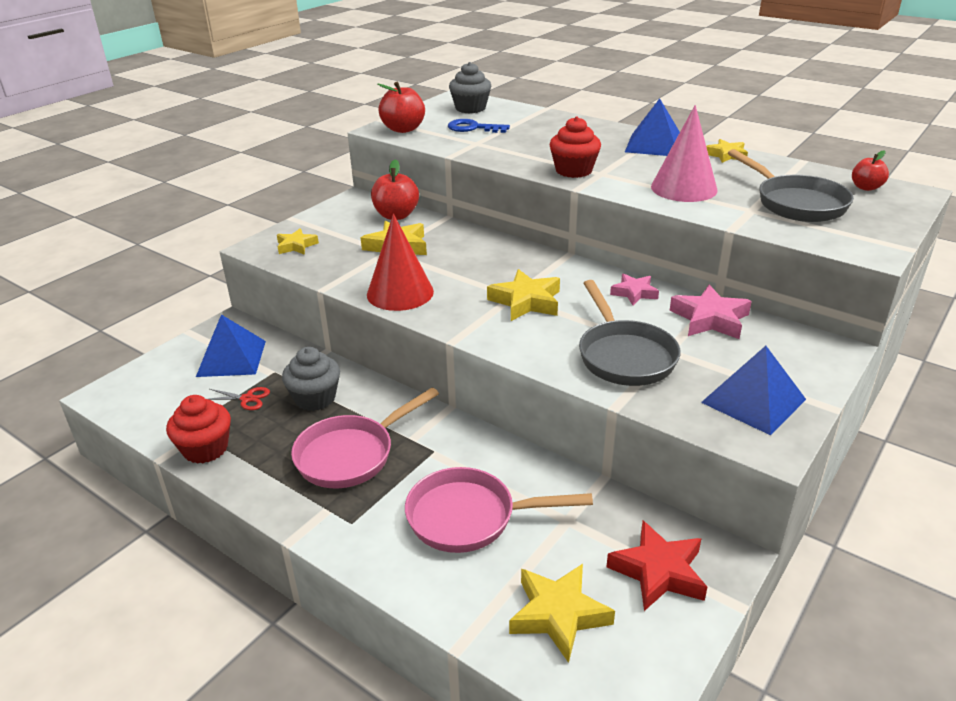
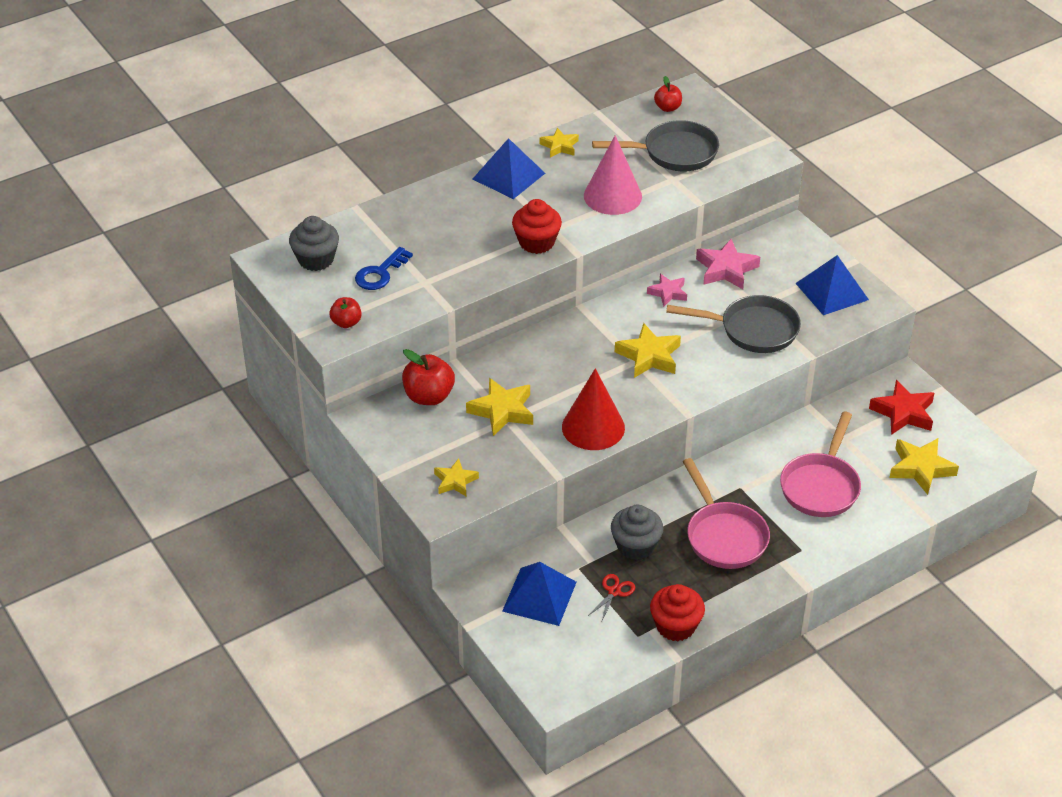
camera: 70 degrees left, 10 degrees up
red apple [377,81,425,133] -> red apple [329,297,362,328], size x0.60

